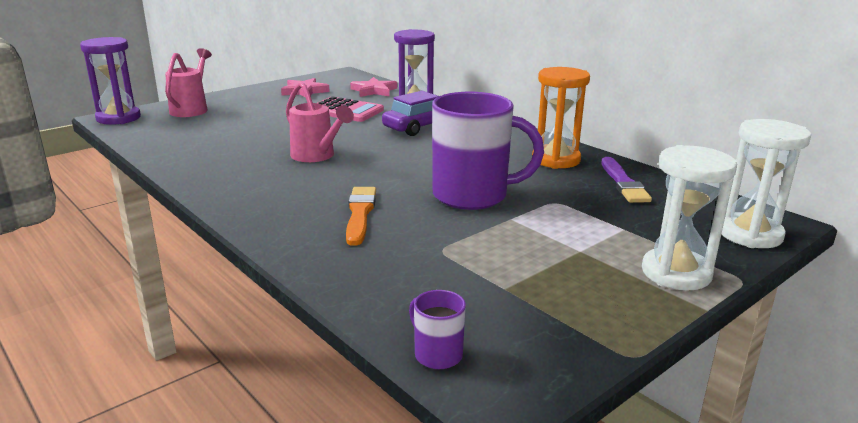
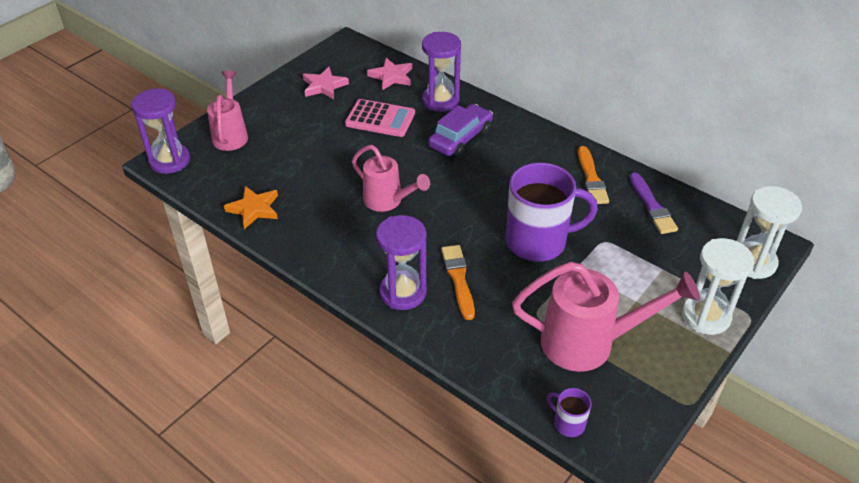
camera: 10 degrees left, 20 degrees up
orange hourglass [532,67,590,169] -> orange brush [578,146,609,204]
none -> orange star [224,186,278,229]
none -> purple hourglass [376,215,427,310]
none -> pink watering can [512,262,700,372]

